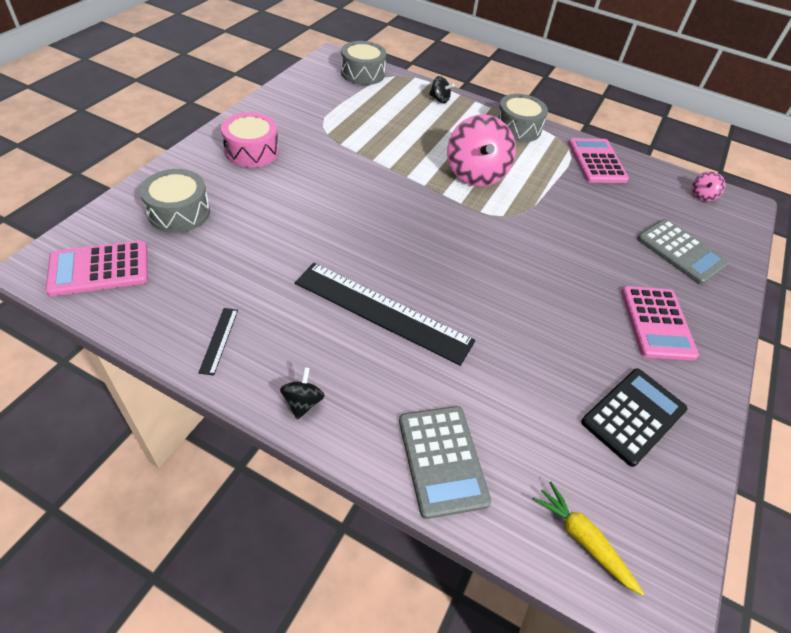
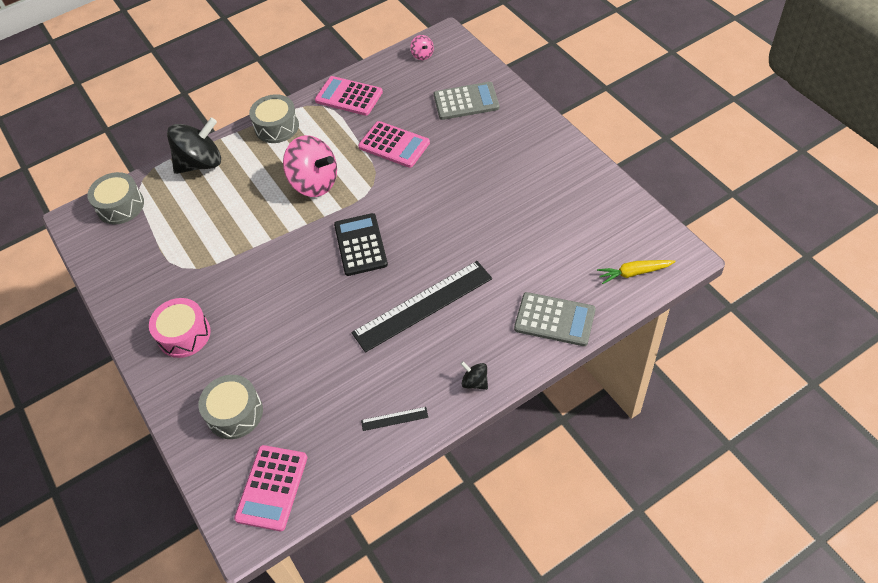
camera: 50 degrees left, 5 degrees up
black ruler [198,308,238,376] -> black ruler turned 45 degrees counterclockwise [361,407,428,431]
black spinning top [429,76,455,103] -> black spinning top [167,117,221,174], size x2.25
black calculator [581,368,688,467] -> black calculator moved to [334,213,388,276]
pink calculator [621,286,699,361] -> pink calculator moved to [358,121,430,168]

